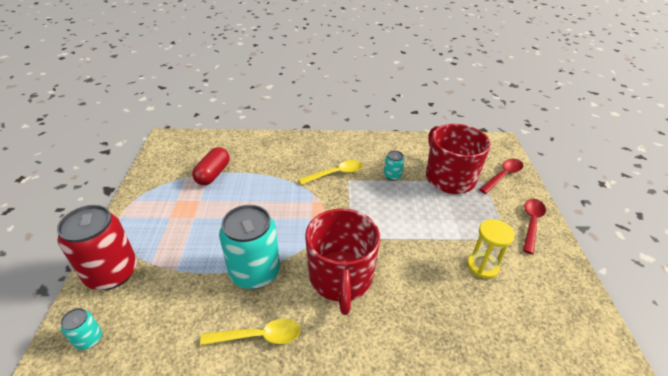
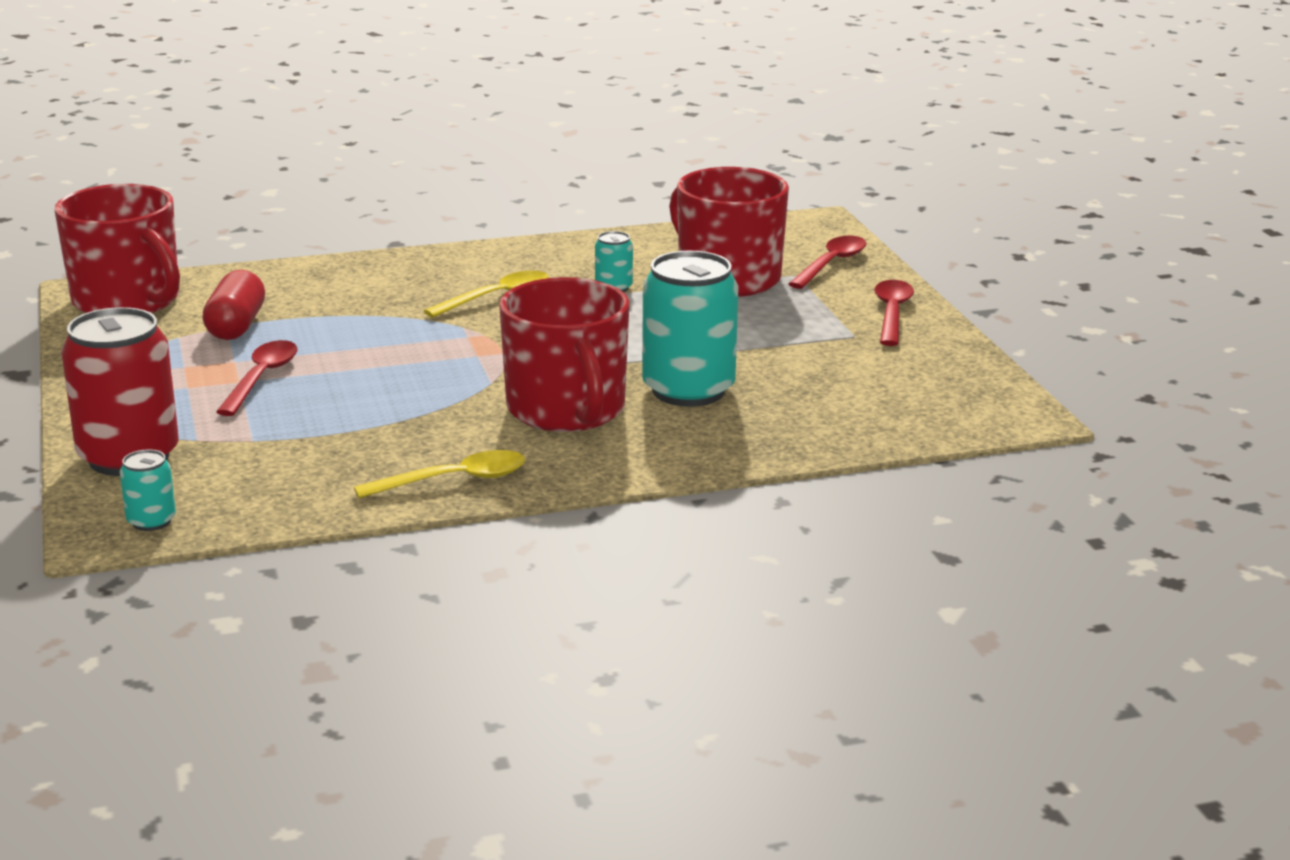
camera: 15 degrees left, 15 degrees down
turquoise can [219,205,280,289] -> turquoise can moved to [642,251,739,407]
yellow hourglass [467,219,515,279] -> none
none -> red mug [55,184,180,313]
none -> red spoon [216,340,298,416]

